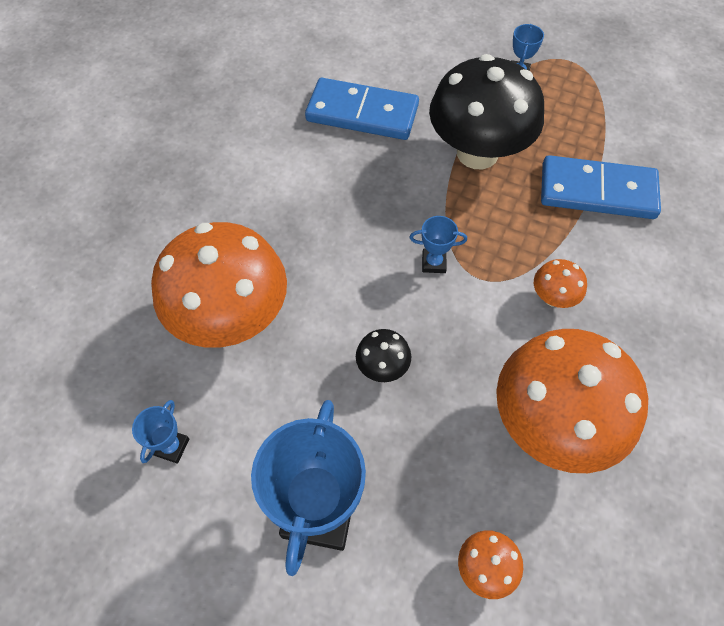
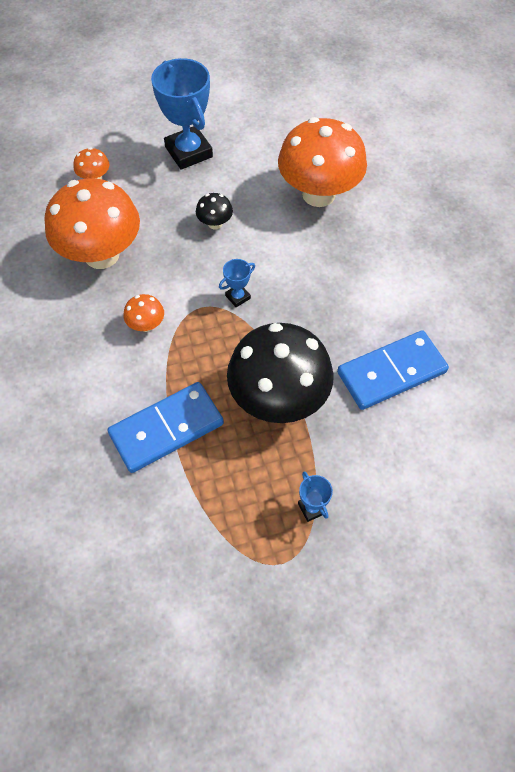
camera: 140 degrees right, 0 degrees up
blue trophy [132,400,189,464] -> none

